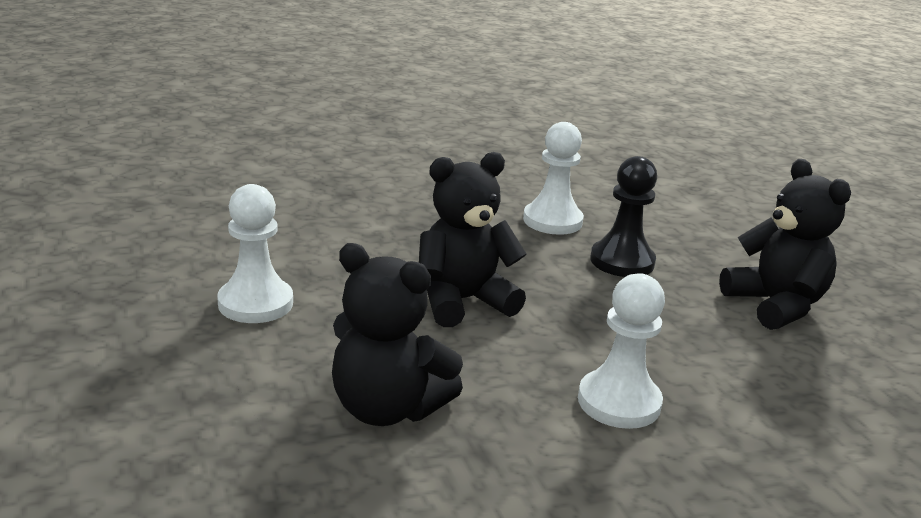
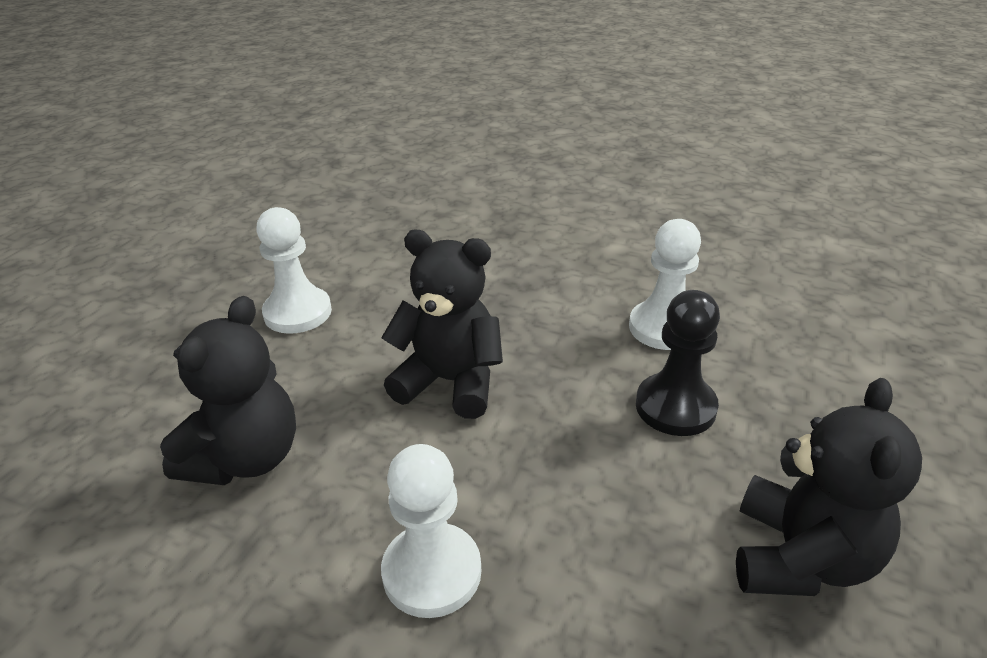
camera: 45 degrees right, 10 degrees up
black teddy bear [332,243,463,426] -> black teddy bear turned 135 degrees counterclockwise [160,296,296,485]

